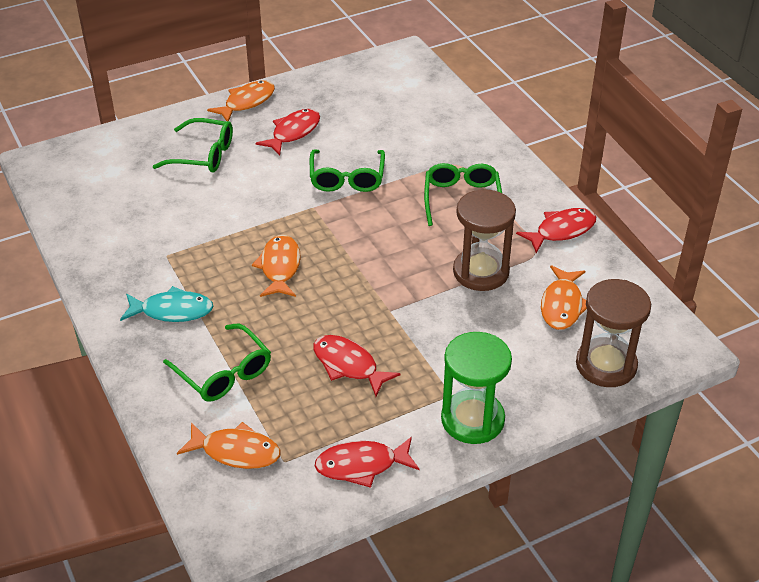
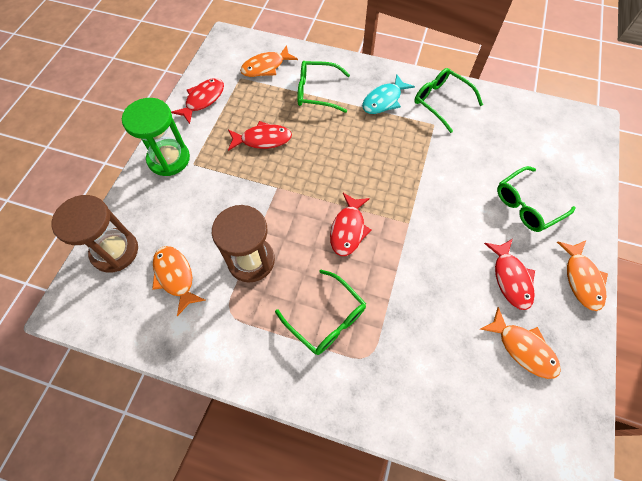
camera: 135 degrees right, 20 degrees up
orange fish [252,235,301,297] -> orange fish moved to [480,307,561,379]
green glasses [310,150,385,192] -> green glasses moved to [414,68,483,133]
red fish [516,208,596,253] -> red fish moved to [330,193,372,256]

